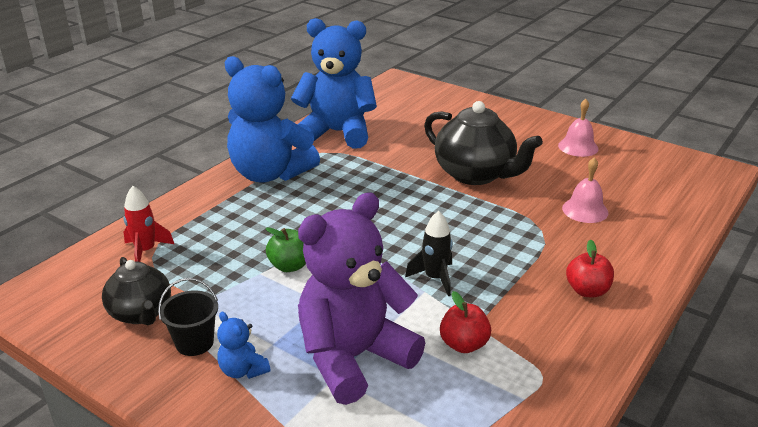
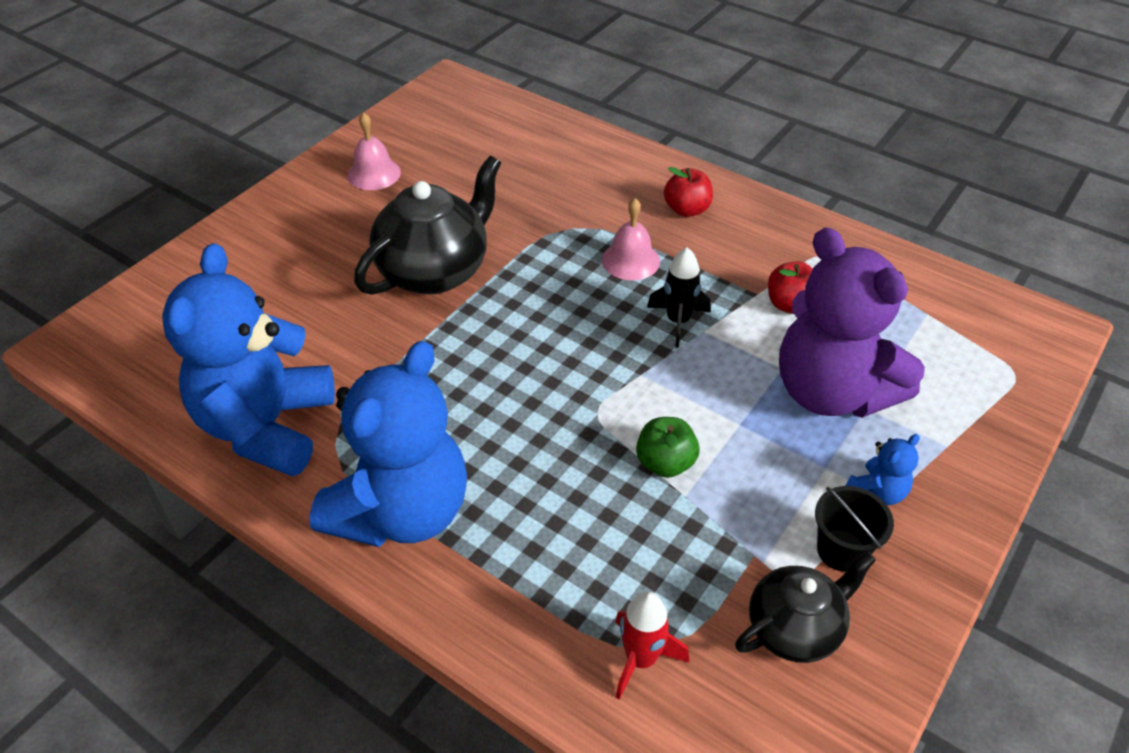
camera: 90 degrees left, 15 degrees up
pink bell [562,157,609,223] -> pink bell moved to [602,198,660,280]

